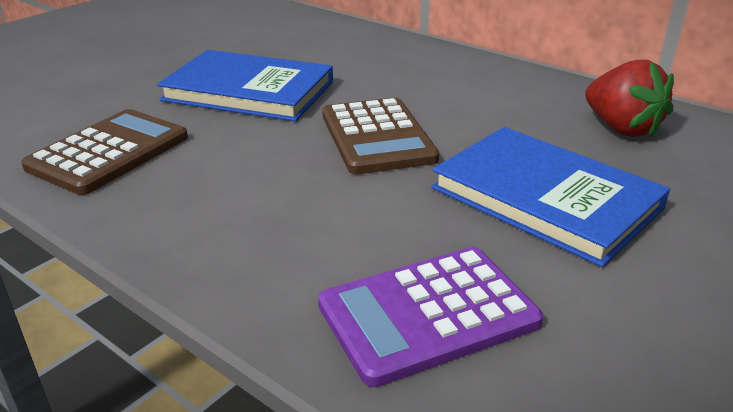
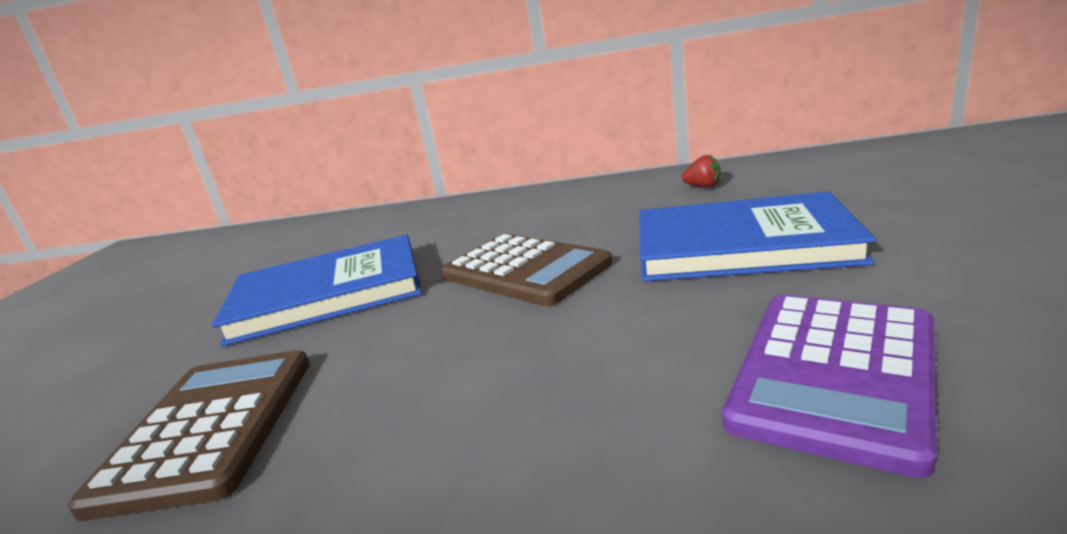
camera: 30 degrees left, 10 degrees down
red strawberry [585,60,674,137] -> red strawberry [682,154,721,188], size x0.47

